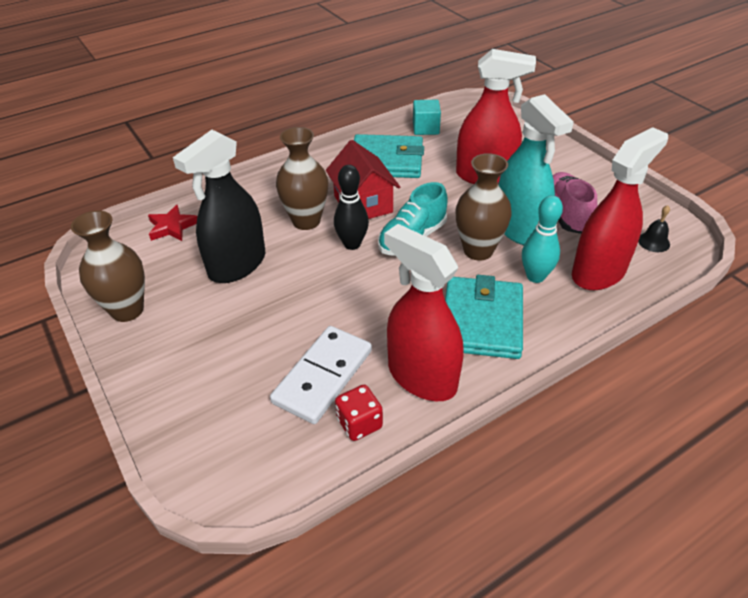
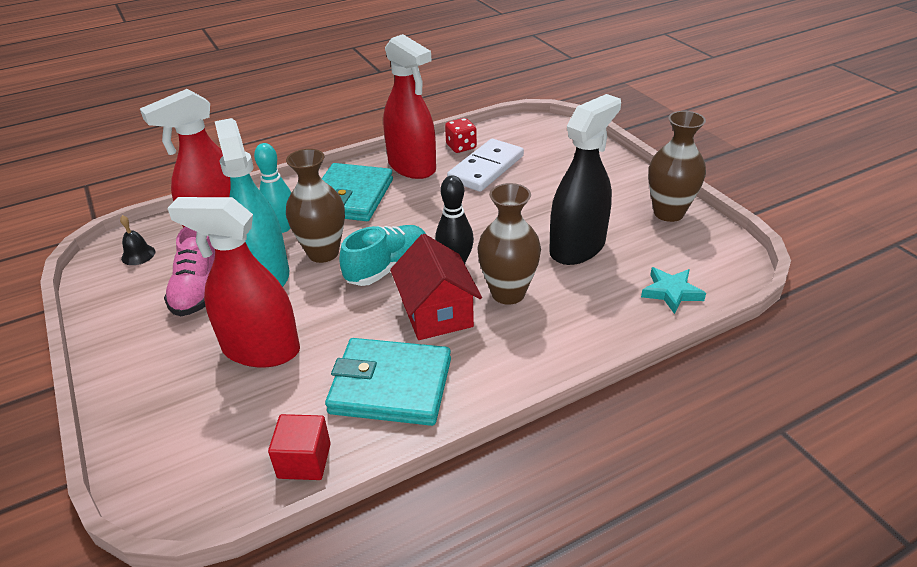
camera: 175 degrees left, 5 degrees down
red star [148,205,197,241] -> turquoise star [641,267,706,314]
turquoise cube [413,100,441,135] -> red cube [268,414,331,480]

